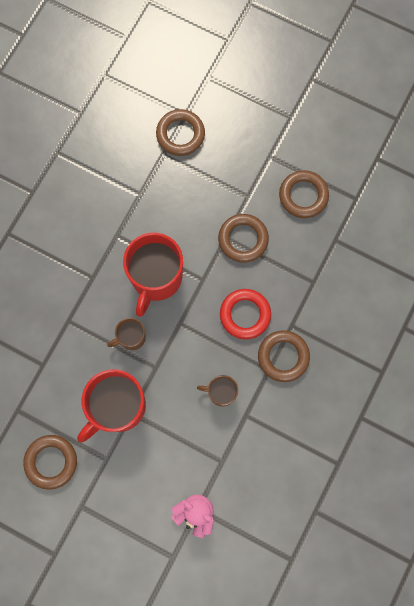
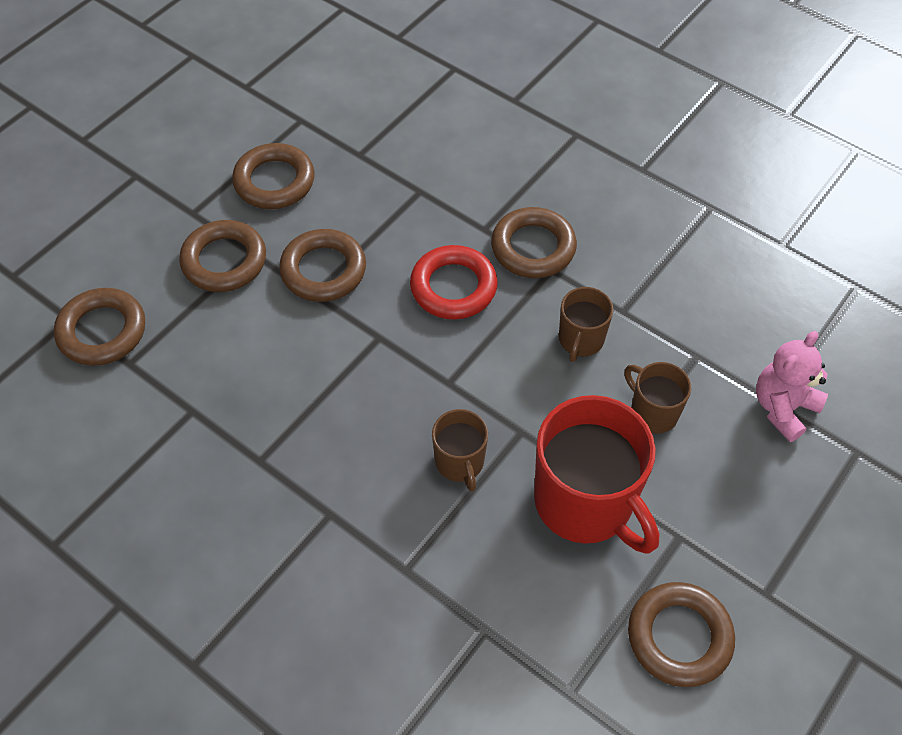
camera: 80 degrees left, 20 degrees down
red mug [123,233,183,317] -> none
none -> brown ring [179,220,266,292]
none -> brown mug [624,362,691,434]

